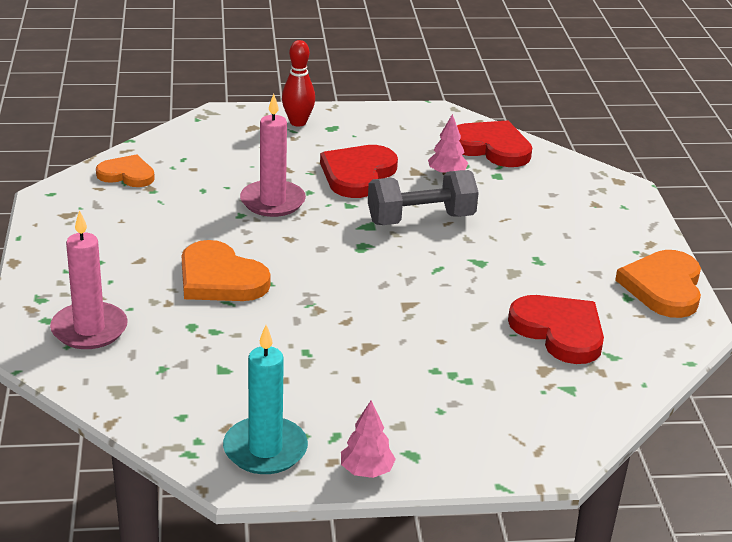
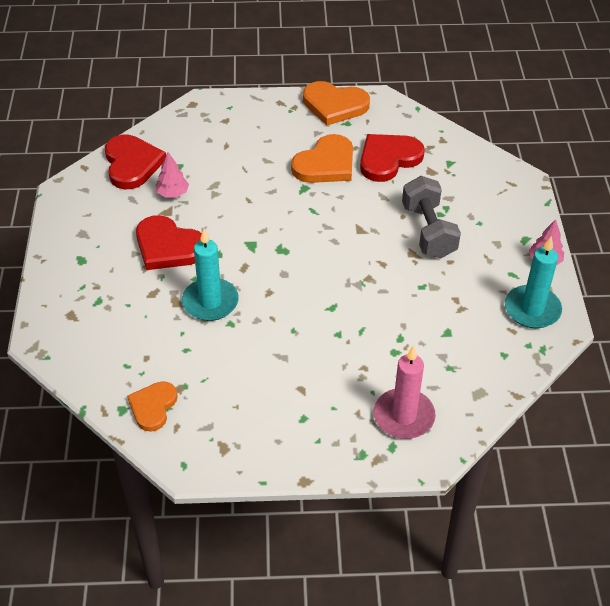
camera: 85 degrees left, 15 degrees up
orange heart [182,240,270,301] -> orange heart moved to [291,134,353,183]
pink candle [240,94,306,217] -> turquoise candle [182,229,238,321]
red bowling pin [282,40,315,126] -> none
grey dumbbell [368,170,479,225] -> grey dumbbell moved to [402,176,461,258]
red heart [457,120,532,167] -> red heart turned 135 degrees clockwise [105,135,166,189]

